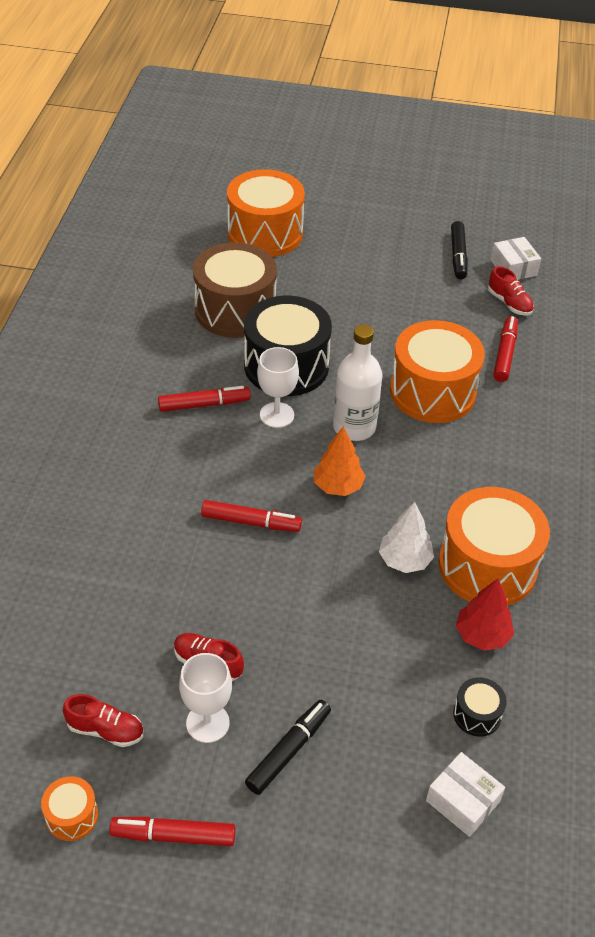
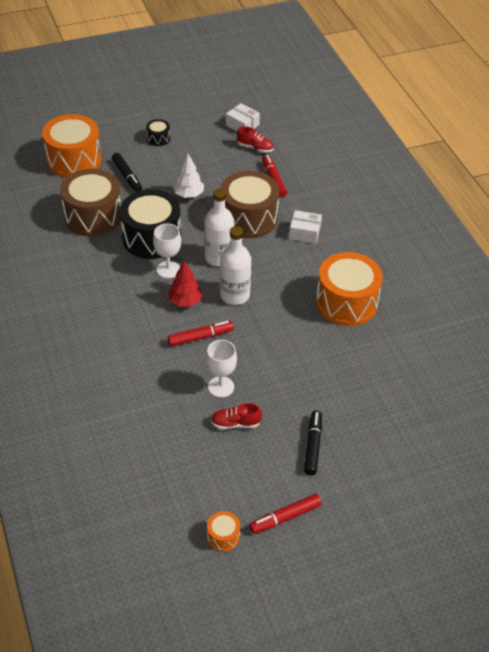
camera: 30 degrees left, 0 degrees up
red shoe [63,694,144,747] -> none
red marker [158,386,251,412] -> none
white goblet [179,653,232,743] -> white goblet moved to [206,340,237,397]
orange tree [314,426,365,496] -> white bottle [220,226,251,305]
white tree [379,502,434,573] -> white tree moved to [173,154,204,198]
orange drum [390,320,485,423] -> brown drum [220,171,279,238]
white box [426,752,505,837] -> white box moved to [289,210,322,244]
black marker [451,221,468,279] -> black marker moved to [112,153,142,192]
black drum [453,677,507,737] -> black drum moved to [146,119,170,146]
red tree [456,579,514,651] -> red tree moved to [168,260,203,307]

